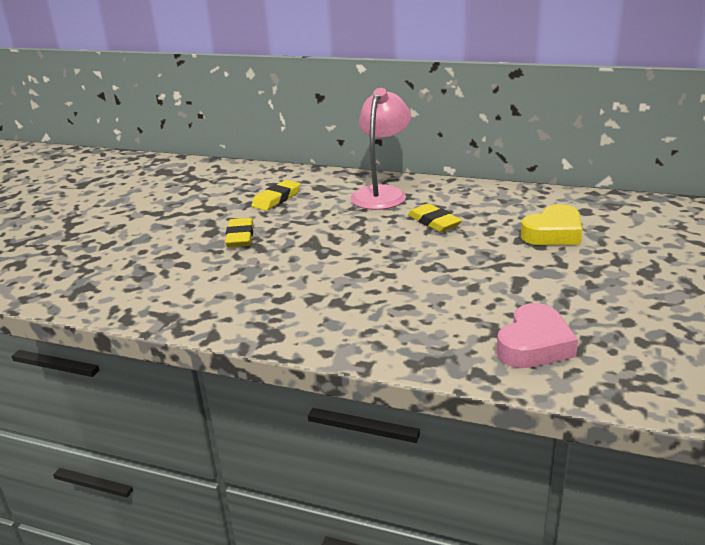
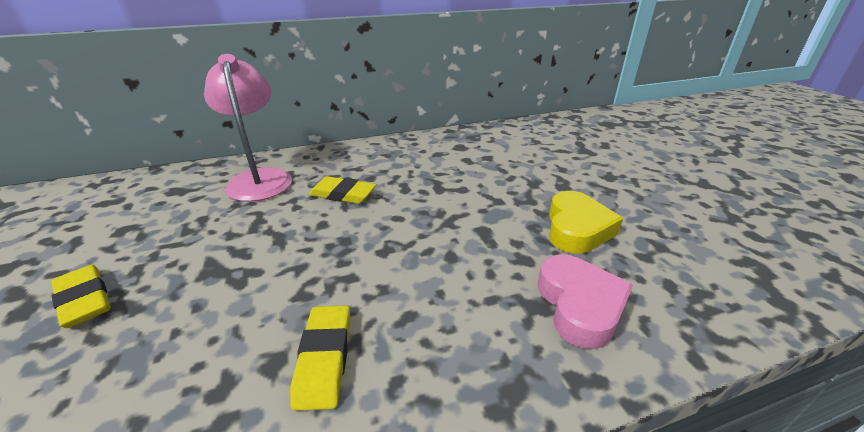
camera: 40 degrees left, 5 degrees up
yellow eraser [251,180,300,211] -> yellow eraser moved to [290,305,350,411]
yellow heart [521,204,582,245] -> yellow heart moved to [549,191,623,254]

